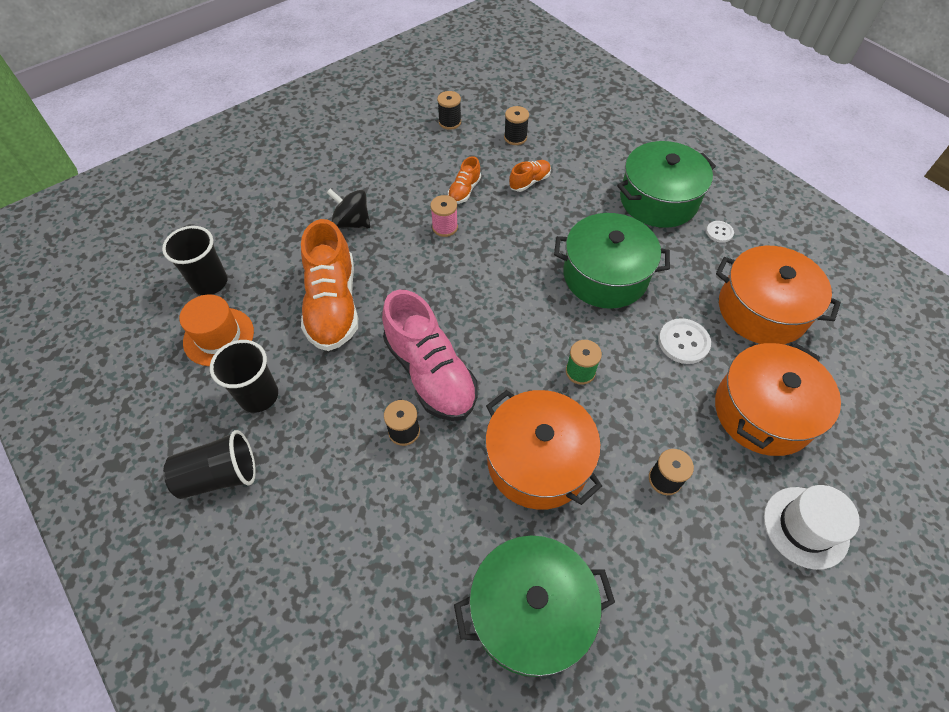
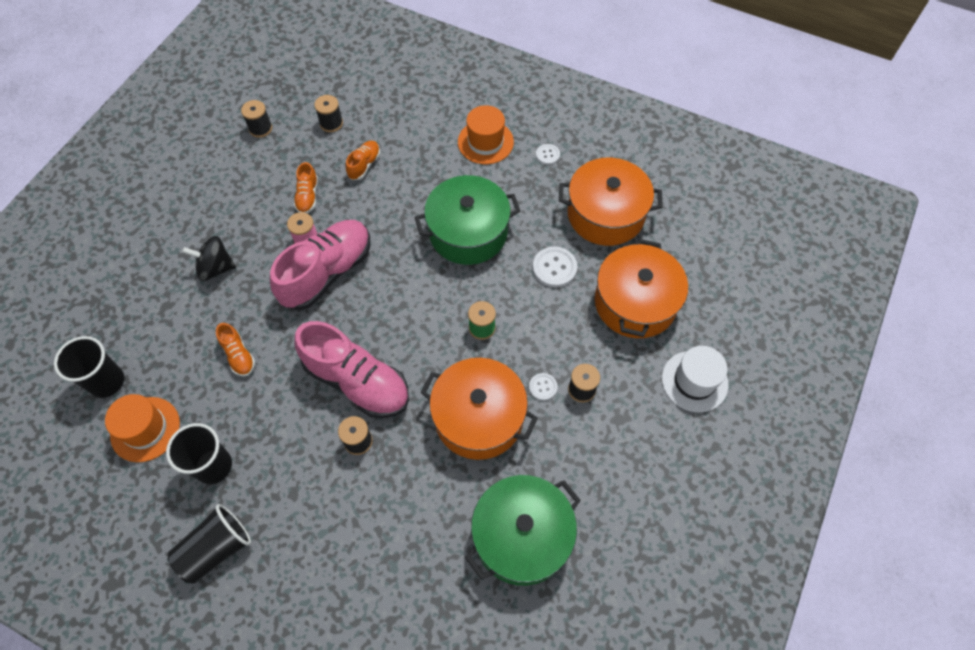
camera: 25 degrees left, 5 degrees up
orange shoe [301,219,358,351] -> orange shoe [216,323,255,377], size x0.46
green pot [617,141,716,228] -> orange hat [458,105,514,164]
none -> pink shoe [270,220,370,310]
none -> white button [529,373,558,401]

